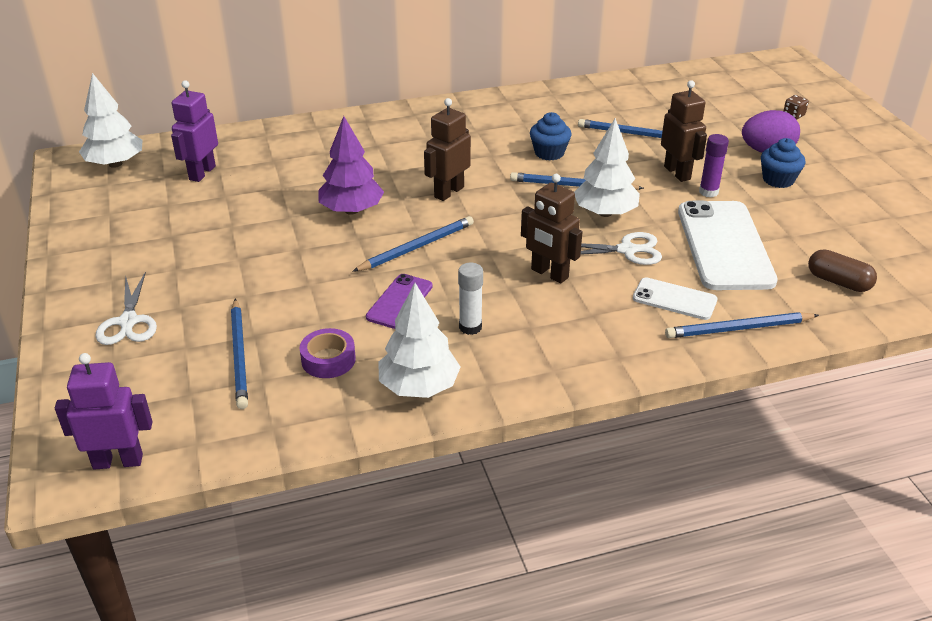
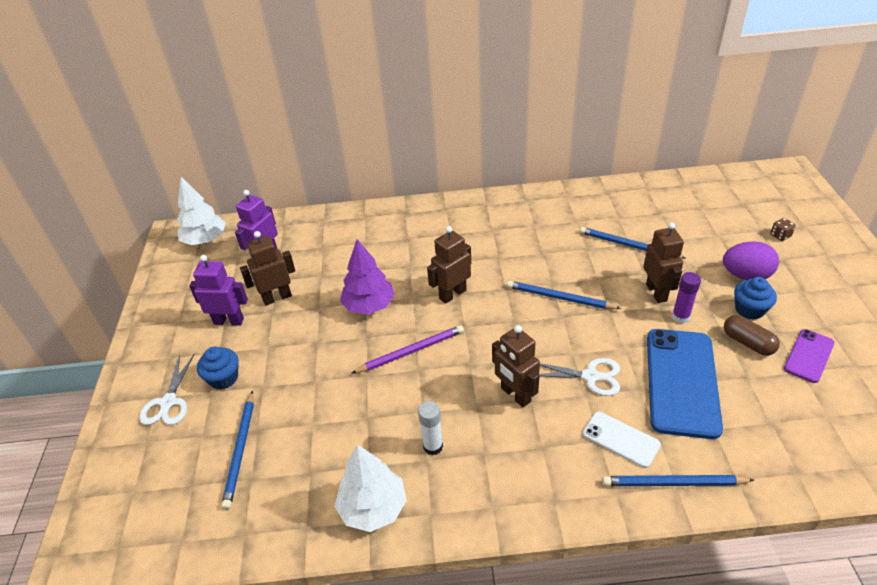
camera: 15 degrees right, 5 degrees up
purple robot [55,353,153,470] -> purple robot moved to [189,255,248,326]
purple tape [300,328,356,378] -> none
blue pencil [352,216,474,272] -> purple pencil [352,325,464,373]
purple phone [366,274,433,329] -> purple phone moved to [784,329,835,383]
blue cupcake [530,112,572,161] -> blue cupcake moved to [197,347,239,390]
white tree [574,118,640,217] -> none
white phone [678,201,778,290] -> blue phone [647,329,723,439]
brown capsule [808,249,877,292] -> brown capsule moved to [724,315,780,356]
none -> brown robot [240,231,295,305]

